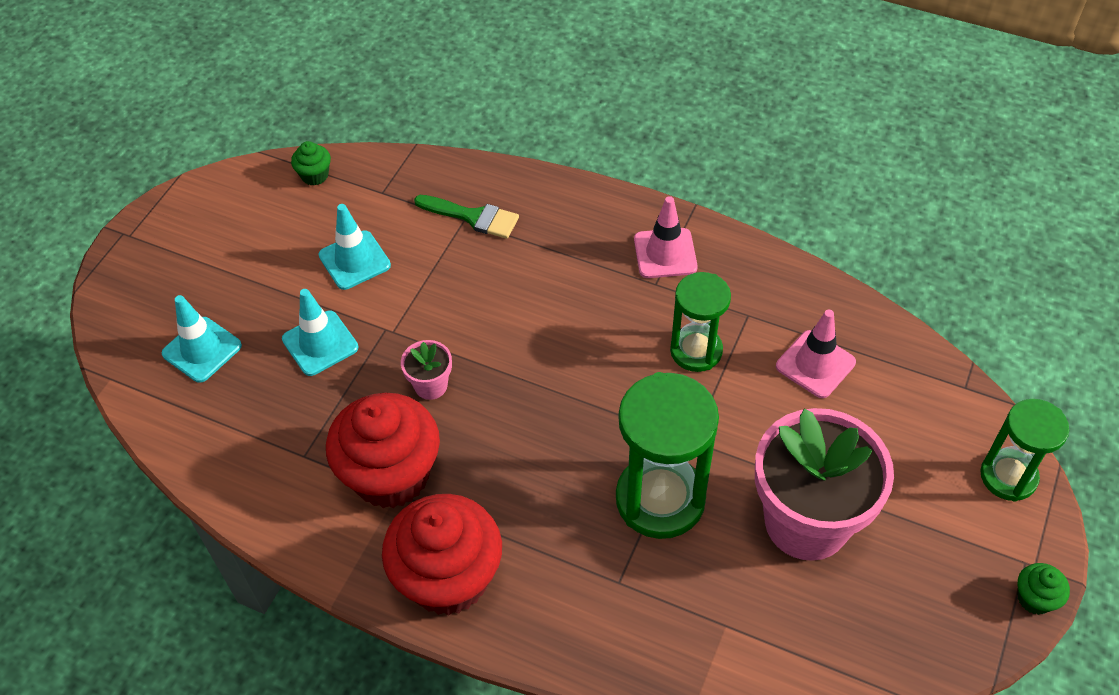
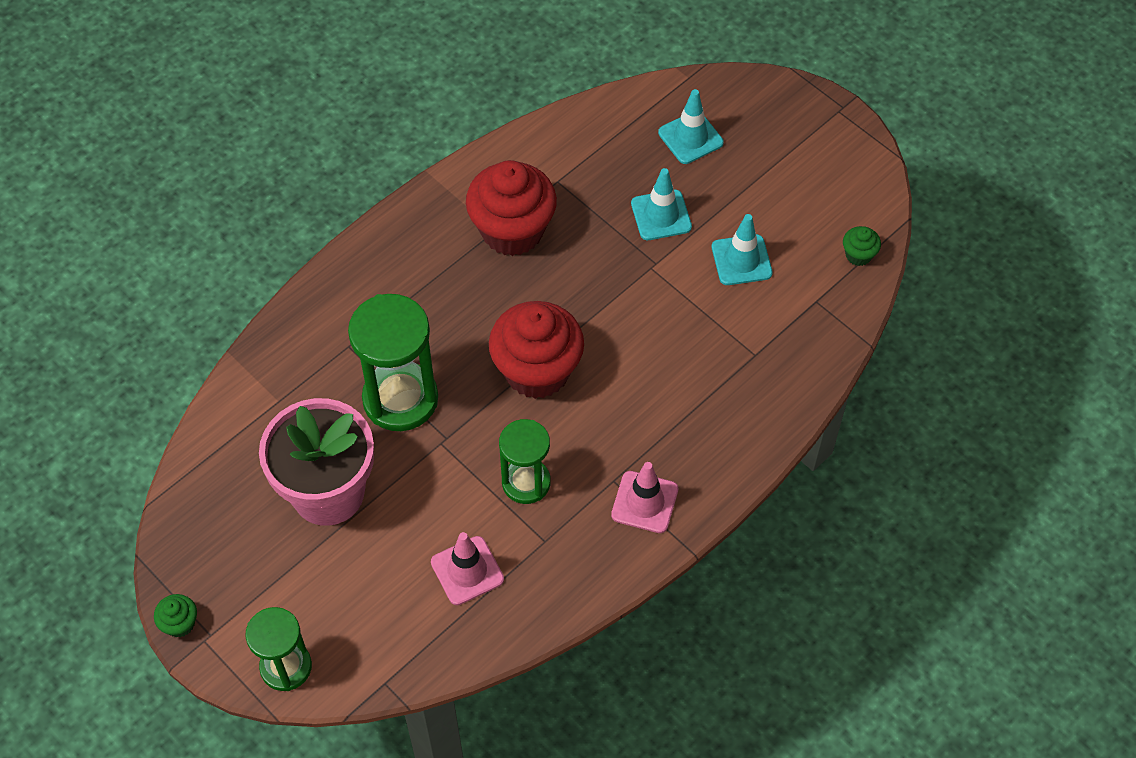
camera: 110 degrees right, 5 degrees up
red cupcake [382,494,502,615] -> red cupcake moved to [489,301,584,399]
pink flower pot [401,340,452,400] -> none
green brush [414,195,519,239] -> none

